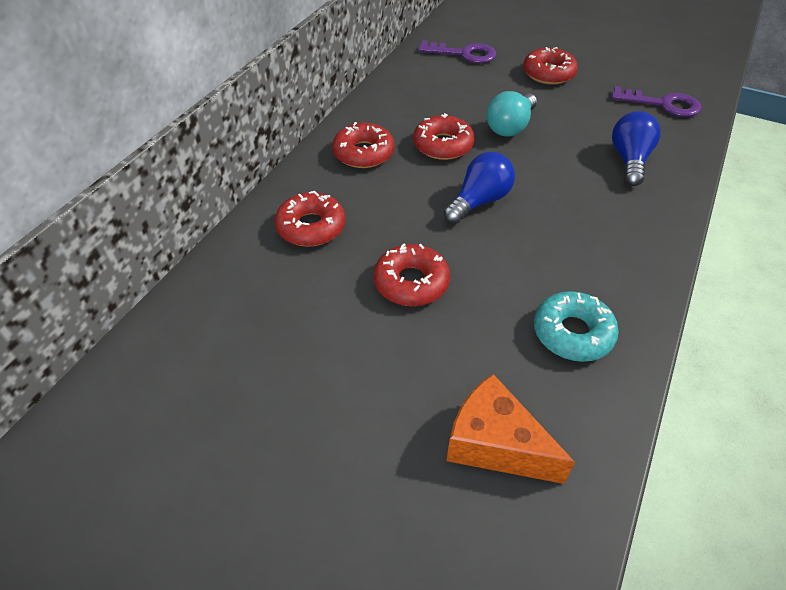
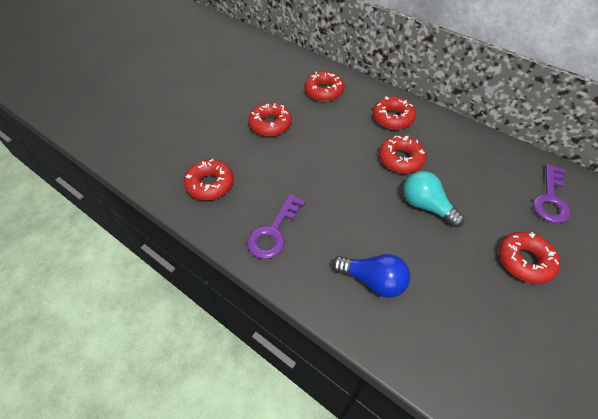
camera: 100 degrees right, 5 degrees up
blue light bulb [443,152,515,224] -> none
orange cheese [446,374,575,484] -> none
turquoise donut [534,291,619,362] -> red donut [184,159,234,200]
purple key [612,86,702,117] -> purple key moved to [247,194,305,259]

